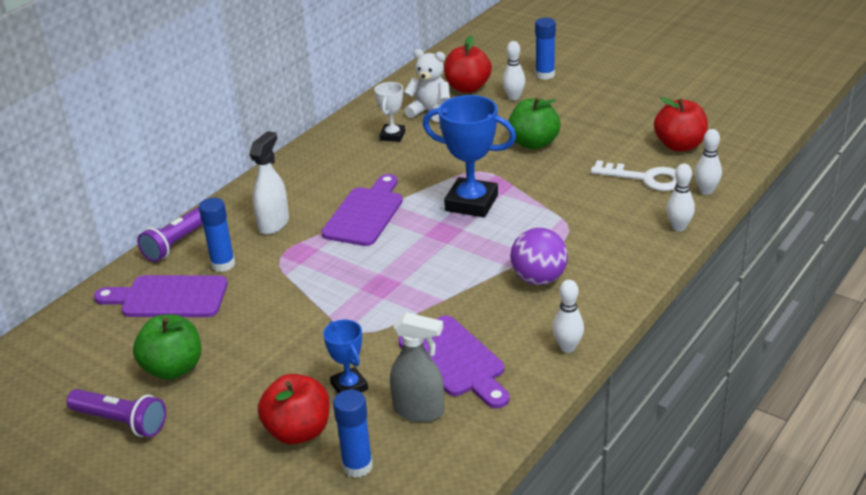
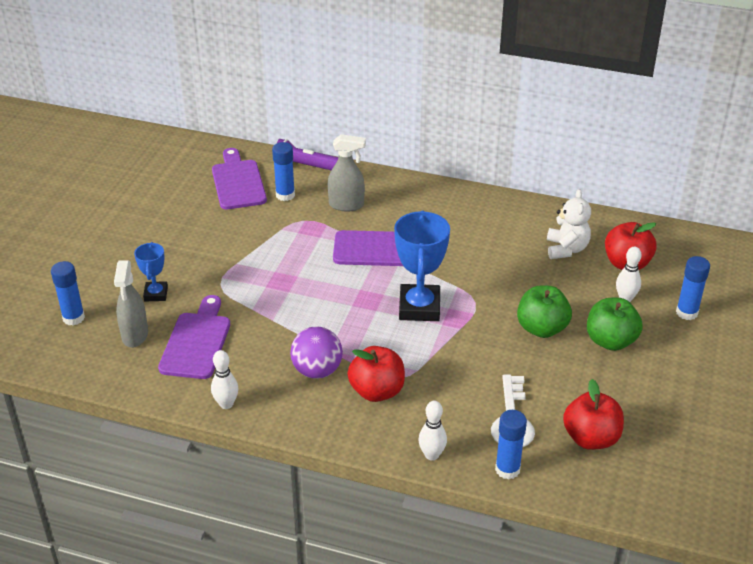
camera: 70 degrees right, 5 degrees up
purple flashlight [66,389,166,437] -> none
green apple [133,314,201,380] -> green apple moved to [587,298,643,351]
white spray bottle [249,131,289,235] -> grey spray bottle [328,134,366,211]
red apple [258,374,330,444] -> red apple moved to [347,346,405,402]
blue trophy [323,320,368,393] -> blue trophy turned 45 degrees counterclockwise [134,242,168,301]
white trophy [374,82,405,142] -> none
purple cutting board [398,316,509,408] -> purple cutting board turned 150 degrees clockwise [158,295,230,379]
white bowling pin [695,129,722,195] -> blue glue stick [495,410,527,480]

